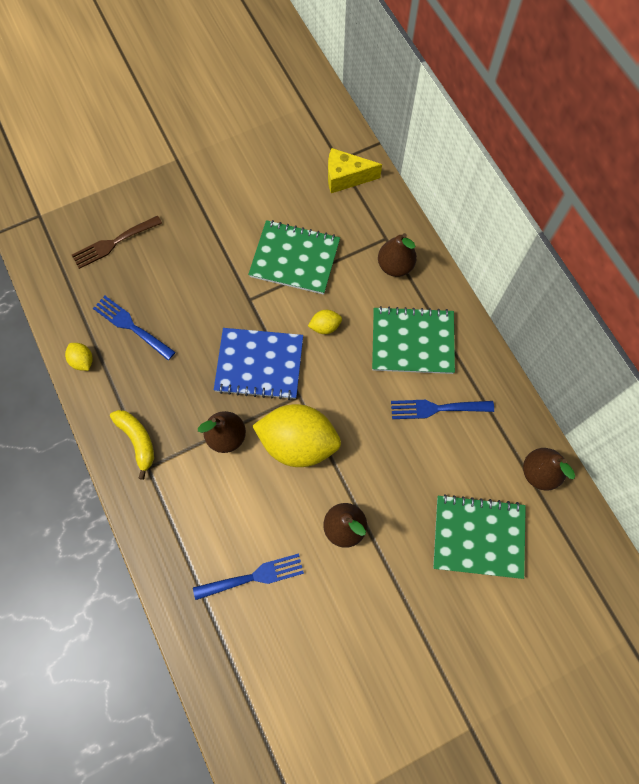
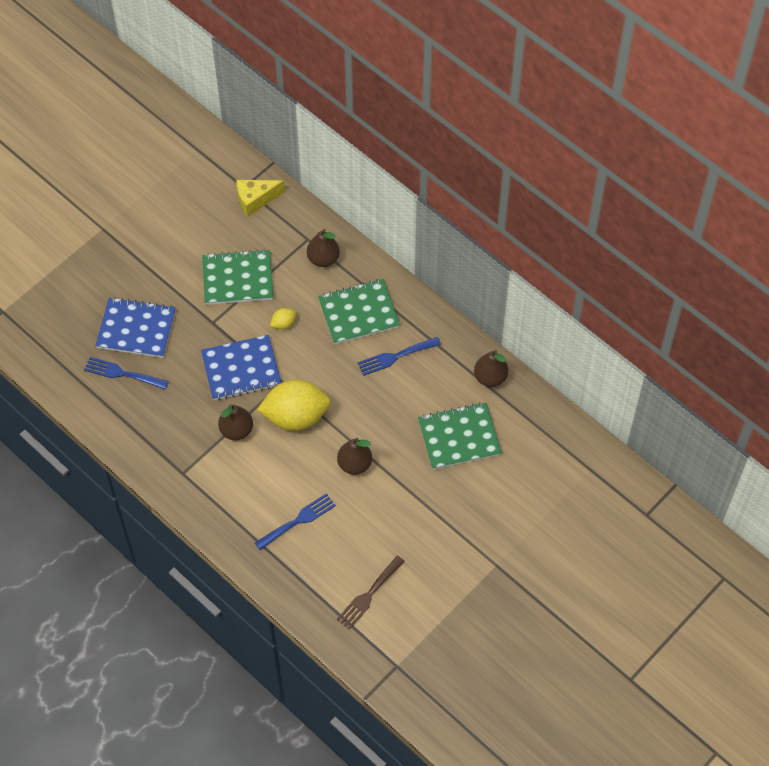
camera: 20 degrees left, 10 degrees down
yellow lemon [65,343,93,371] -> none
brown fork [72,215,162,269] -> brown fork moved to [336,556,405,630]
yellow banana [110,410,154,480] -> none
none -> blue notebook [95,297,176,358]

